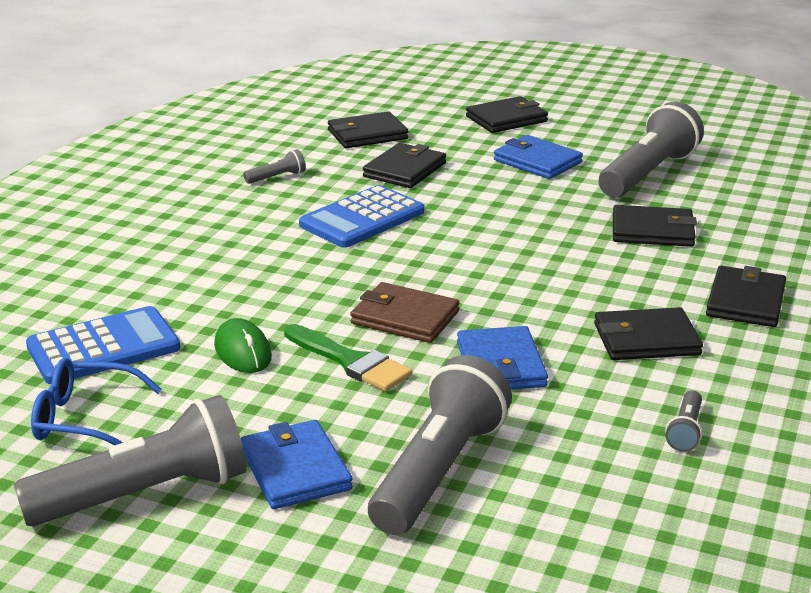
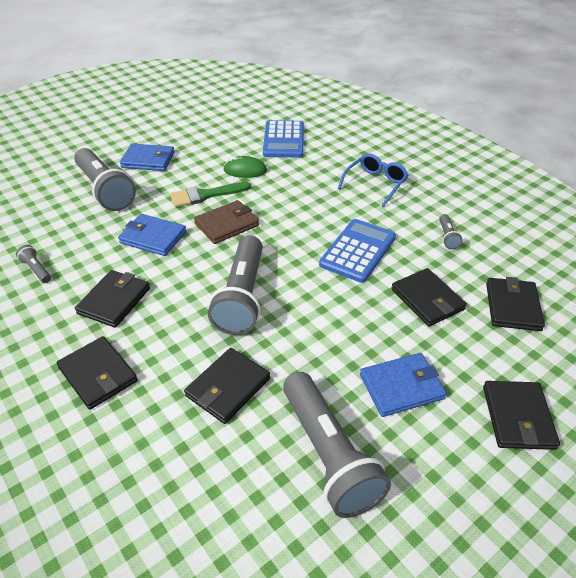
camera: 120 degrees right, 15 degrees up
grey flashlight [14,395,247,527] -> grey flashlight moved to [208,235,263,335]
blue glasses [31,358,162,445] -> blue glasses moved to [338,154,408,207]
blue calculator [299,185,425,248] -> blue calculator turned 45 degrees clockwise [319,219,396,283]

